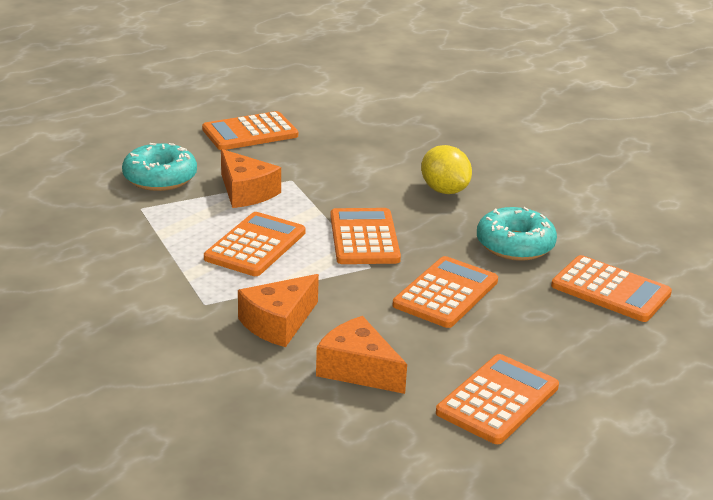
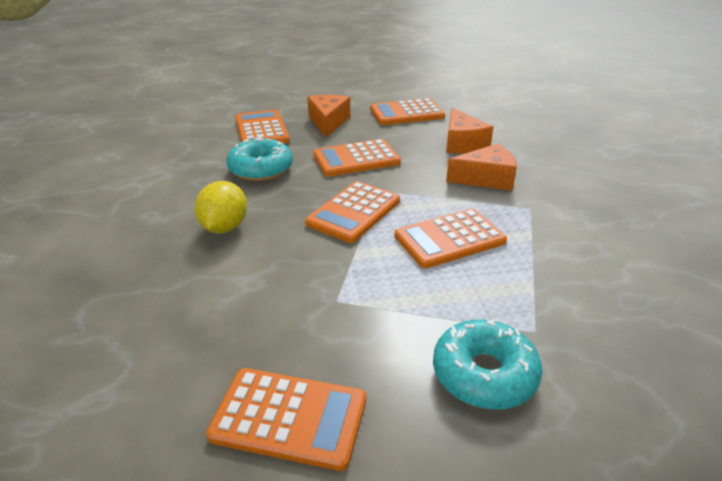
camera: 140 degrees left, 5 degrees up
orange cheese [221,149,281,208] -> orange cheese moved to [307,95,350,138]

